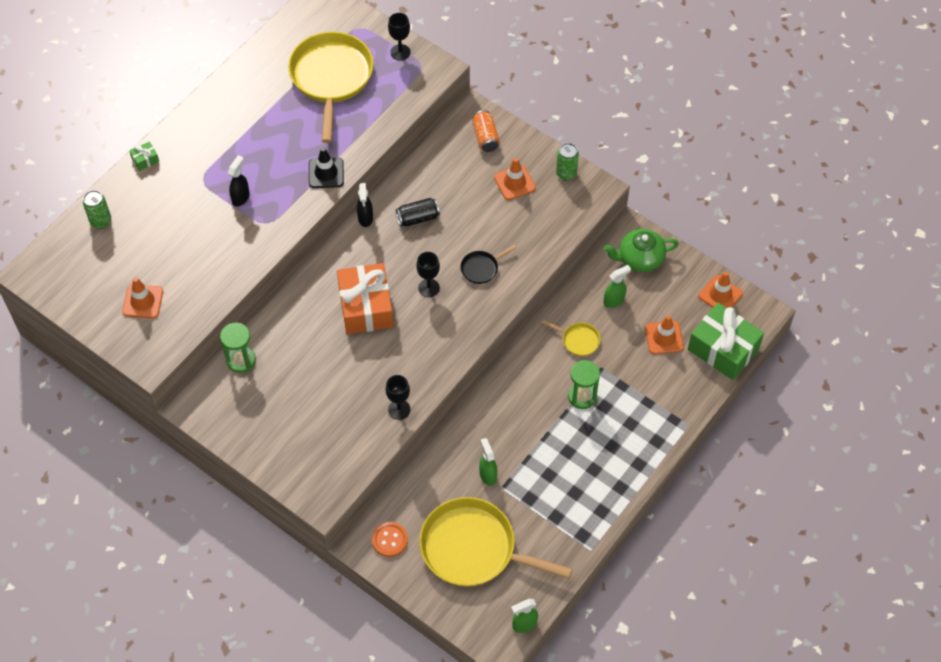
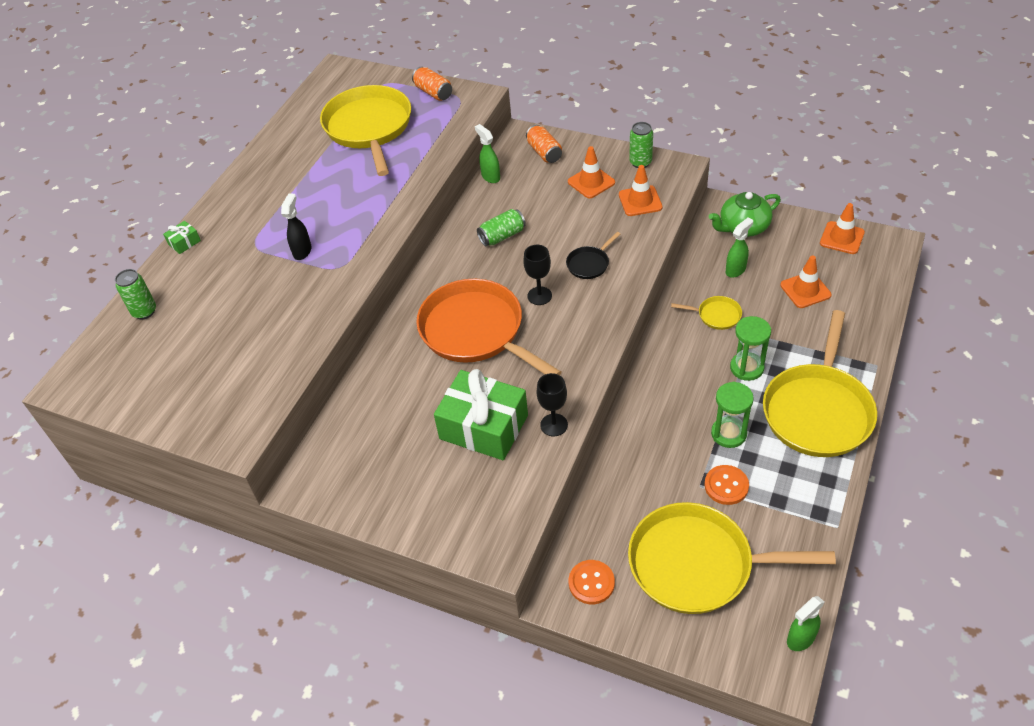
camera: 10 degrees left, 10 degrees down
orange traffic cone [122,277,163,318] -> orange traffic cone moved to [619,165,662,216]
green hourglass [220,323,256,373] -> green hourglass moved to [711,382,754,448]
black traffic cone [309,147,344,188] -> none
orange gift [337,263,393,334] -> orange pan [416,279,561,375]
black spray bottle [357,183,373,227] -> none
black goblet [388,13,411,61] -> orange can [412,67,452,101]
black can [396,198,440,226] -> green can [477,209,526,246]
green spray bottle [479,438,497,486] -> green spray bottle moved to [475,124,500,183]
green gift [688,303,764,380] -> green gift moved to [434,369,528,460]
none -> orange button [704,465,749,505]
none -> yellow pan [763,310,877,457]

